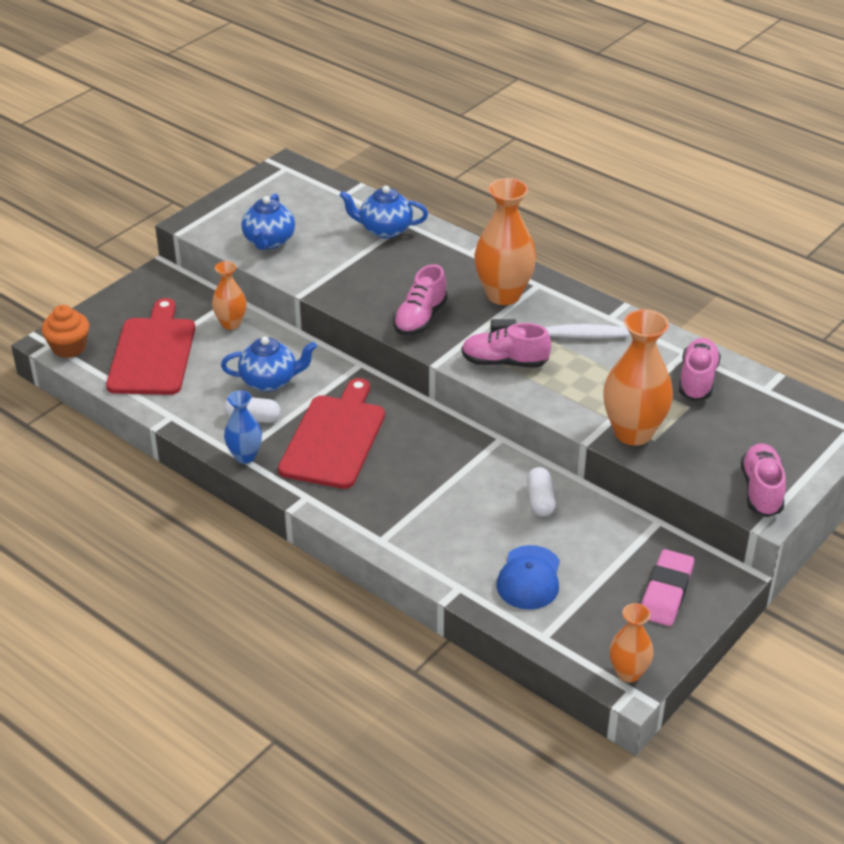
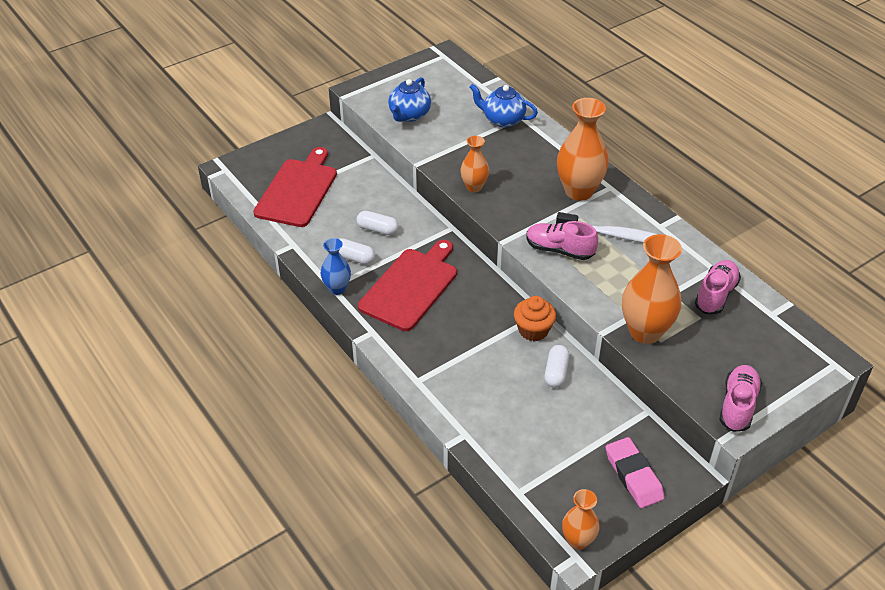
camera: 15 degrees right, 5 degrees up
orange cupcake [41,305,89,358] -> orange cupcake moved to [514,296,556,341]
orange vase [212,261,246,330] -> orange vase moved to [460,136,489,192]
blue teapot [221,336,317,392] -> white capsule [357,211,399,235]
pink shoe [393,264,448,336] -> none
blue cap [496,545,560,610] -> none
pink eraser [642,549,694,626] -> pink eraser turned 60 degrees counterclockwise [606,437,665,508]

